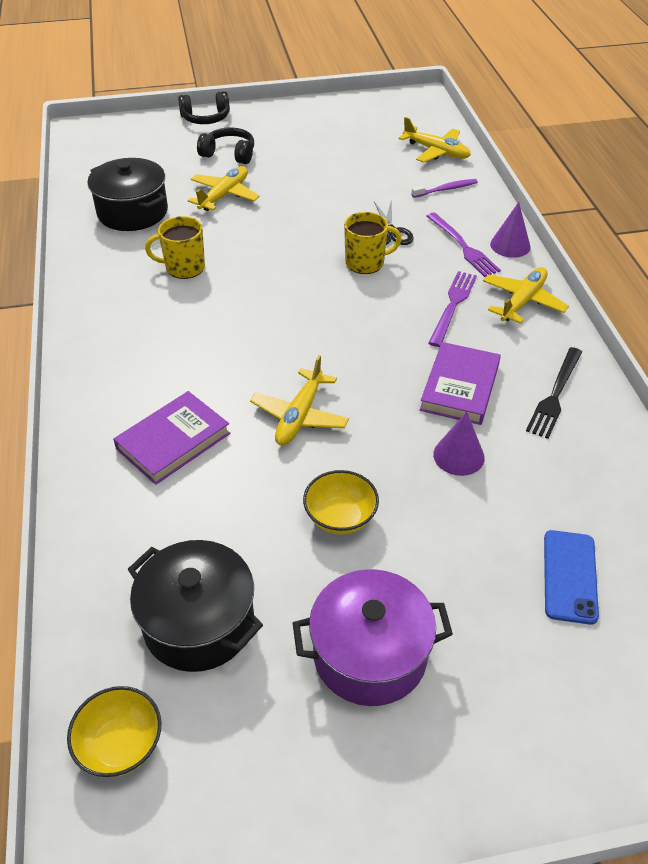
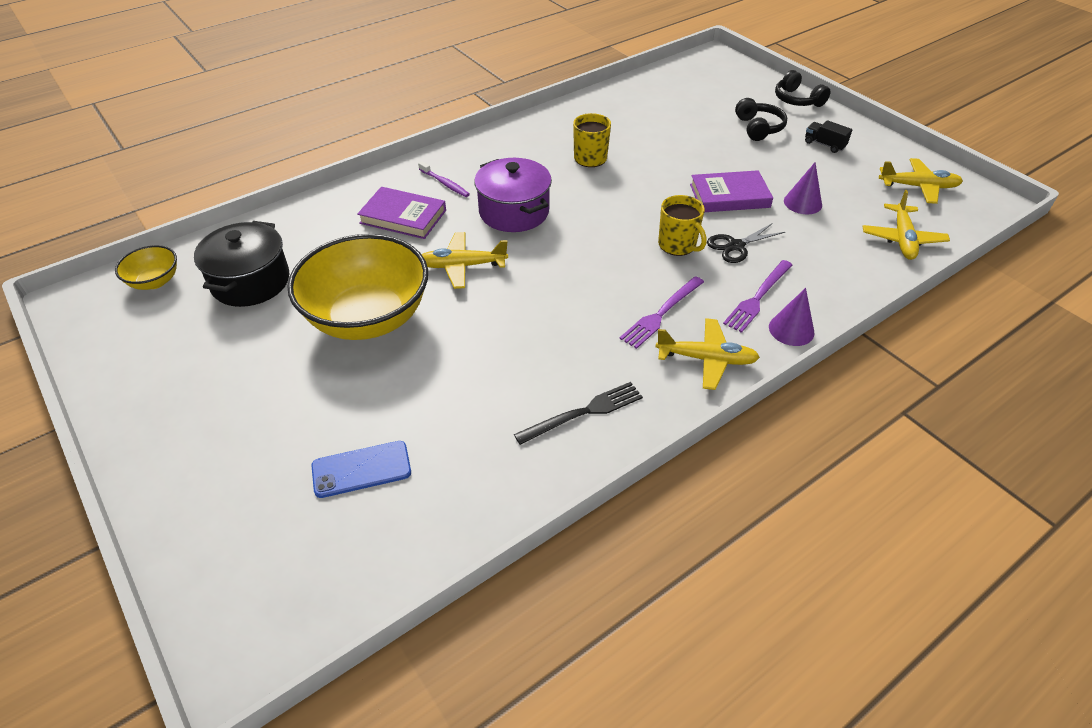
camera: 65 degrees right, 0 degrees up
black pot [87,158,168,231] -> none
yellow plane [188,166,260,211] -> yellow plane moved to [879,158,963,204]
purple pot [292,569,453,706] -> purple pot moved to [474,158,552,232]
yellow bowl [303,470,379,535] -> yellow bowl [288,234,428,340], size x2.20
purple toothbrush [411,179,477,198] -> purple toothbrush moved to [418,161,470,197]
purple book [420,342,501,425] -> purple book moved to [690,170,773,212]
purple fork [429,271,477,347] -> purple fork turned 135 degrees clockwise [620,276,704,349]
purple cone [433,412,485,476] -> purple cone moved to [784,163,822,214]
black fork [526,347,582,439] -> black fork turned 150 degrees clockwise [514,382,643,445]
none -> black truck [805,120,853,153]

